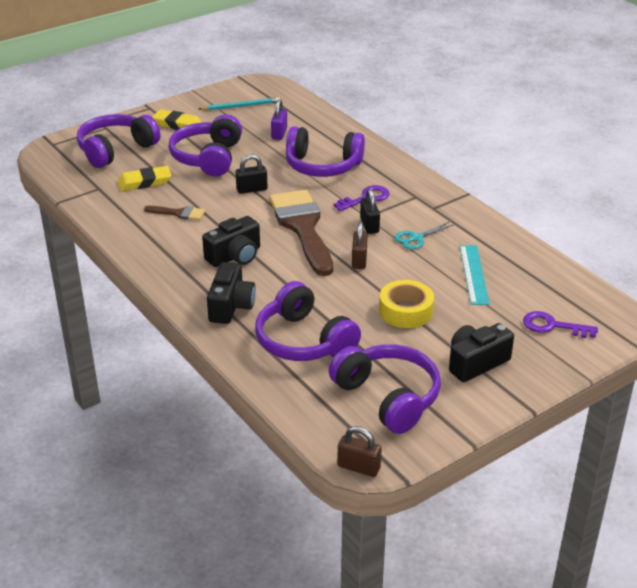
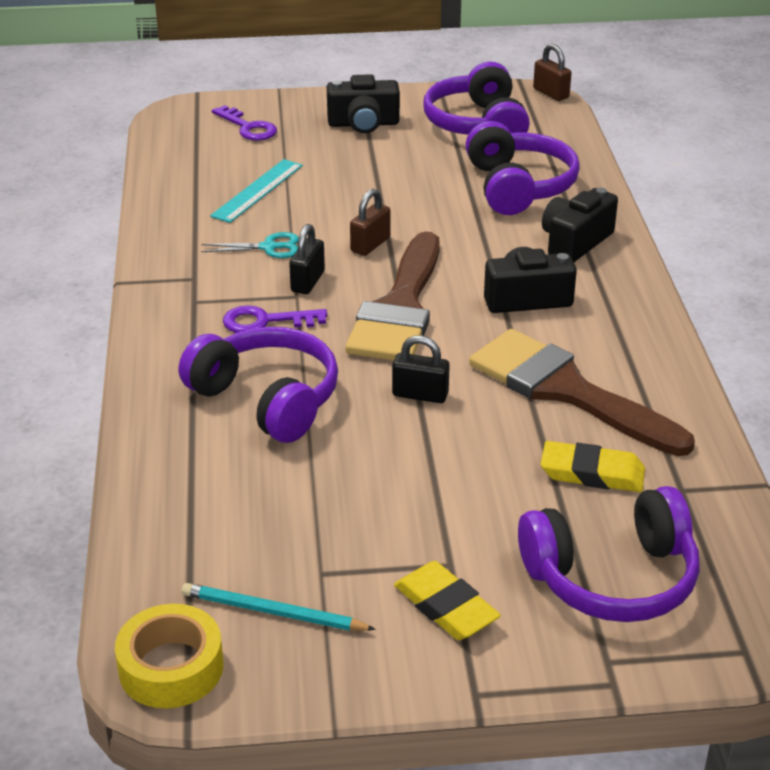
camera: 150 degrees left, 0 degrees up
brown brush [144,206,205,220] -> brown brush [469,329,695,456], size x2.28
purple headphones [169,114,242,177] -> none
purple padlock [271,99,287,140] -> none
yellow tape [379,280,434,328] -> yellow tape moved to [115,604,224,708]

